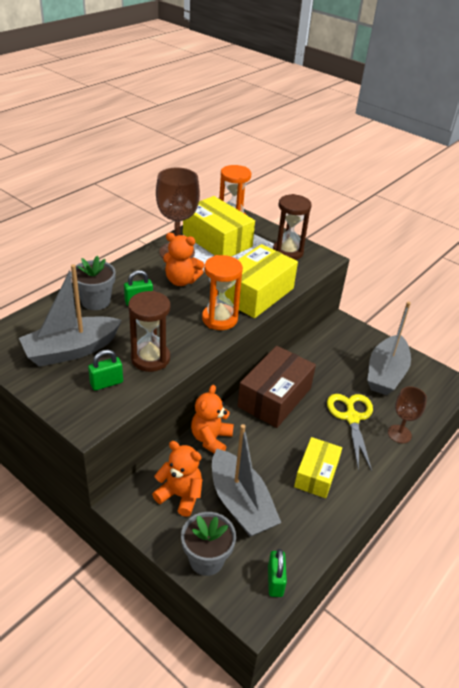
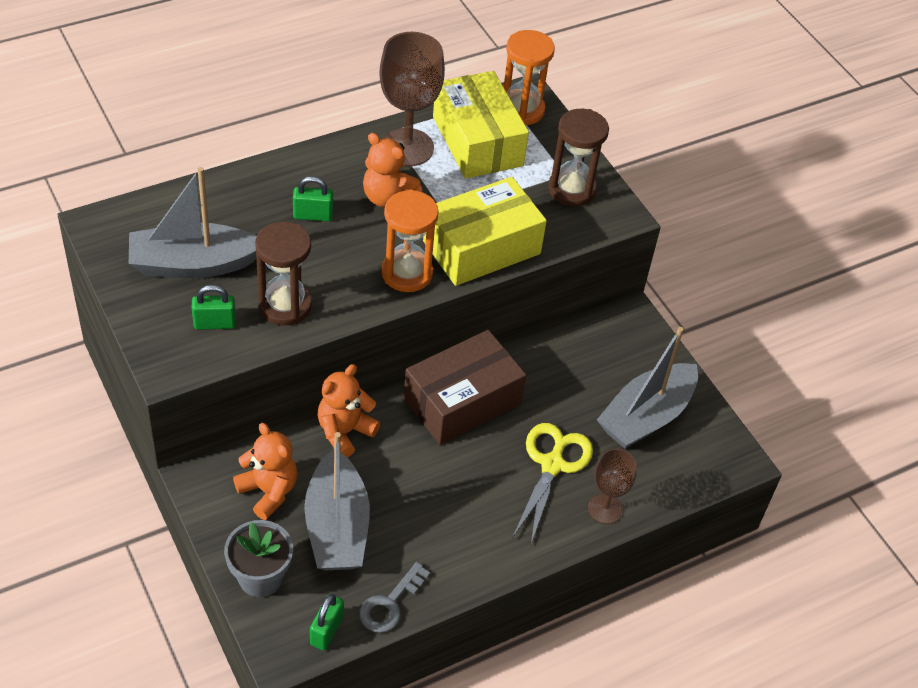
camera: 20 degrees right, 10 degrees up
grey flower pot [71,256,116,310] -> none
yellow box [294,437,342,498] -> none
none -> grey key [359,562,430,633]

